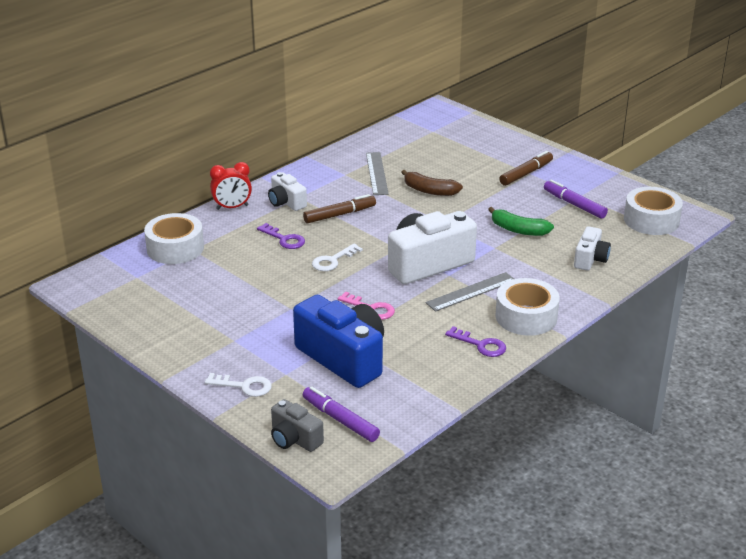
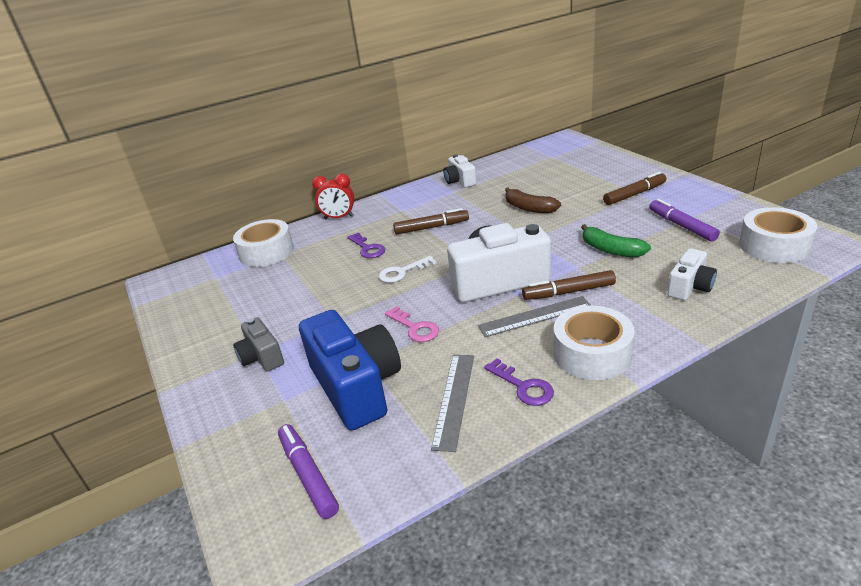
camera: 20 degrees right, 0 degrees up
white key [205,373,272,397] -> none
white camera [268,172,307,211] -> white camera moved to [443,154,476,188]
grey camera [271,399,324,452] -> grey camera moved to [233,317,284,372]
grey ruler [366,152,389,195] -> grey ruler moved to [431,355,474,452]
none -> brown marker [522,270,616,300]

